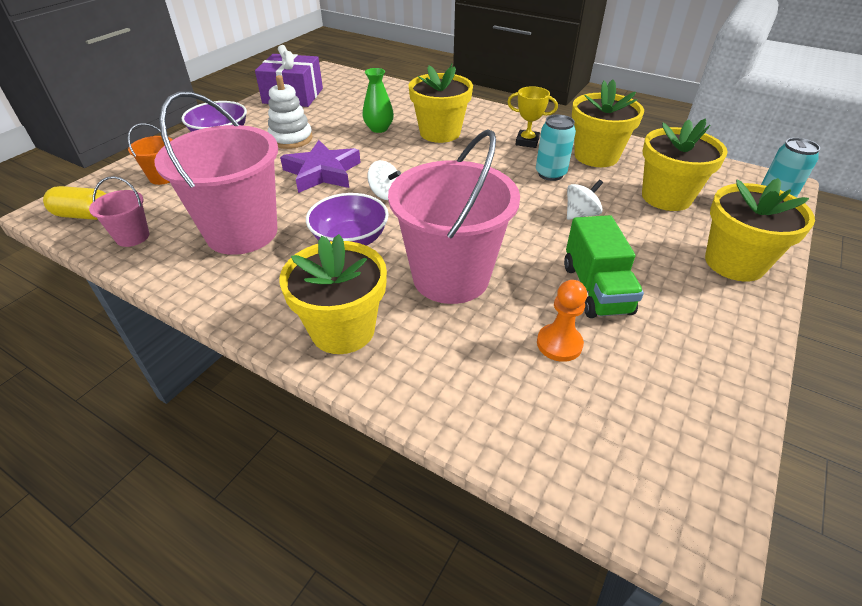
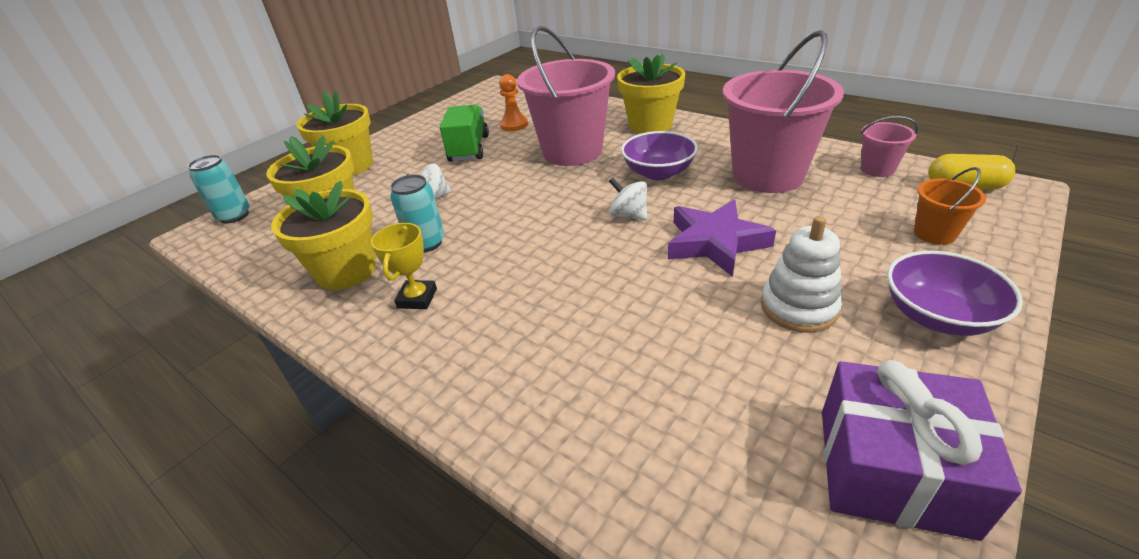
camera: 170 degrees left, 5 degrees down
green vase [362,68,394,133] -> none
yellow flower pot [408,63,473,143] -> none
yellow trophy [508,86,558,148] -> yellow trophy turned 75 degrees clockwise [371,223,437,309]

